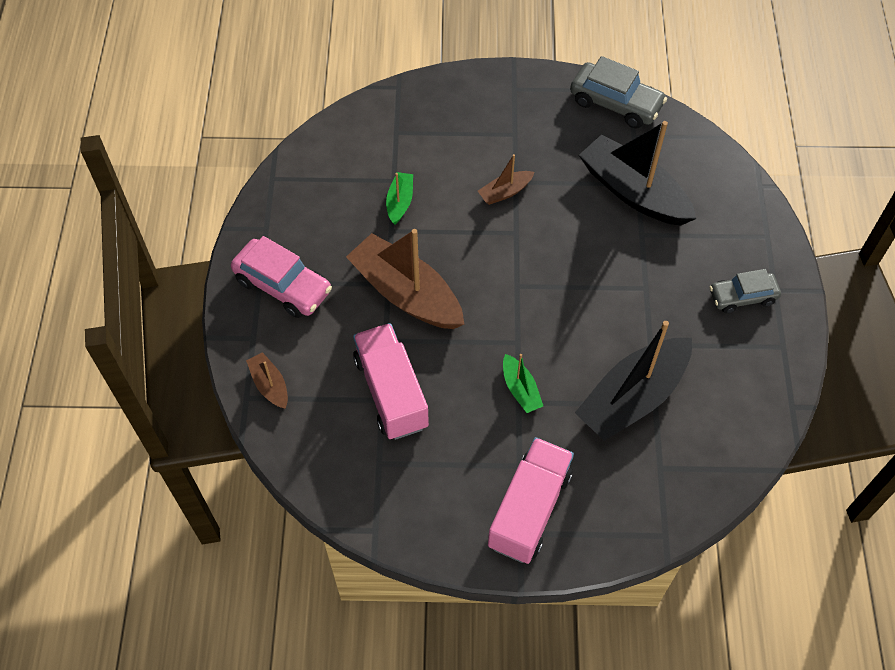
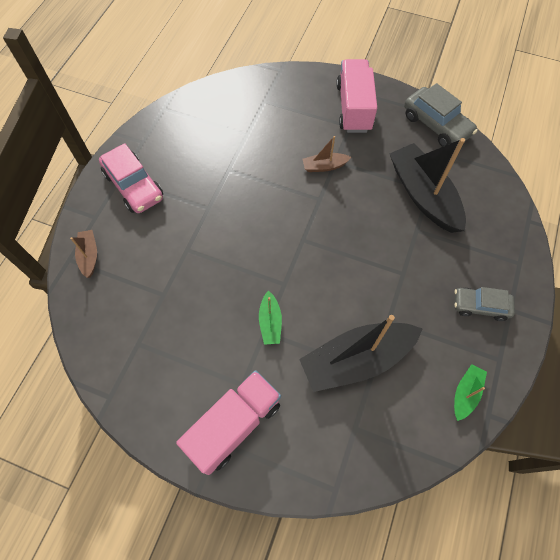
camera: 20 degrees right, 5 degrees up
brown boat [346,229,464,329] -> none
pink truck [353,323,429,440] -> pink truck moved to [336,59,377,133]
green boat [386,172,413,225] -> green boat moved to [454,364,487,421]

